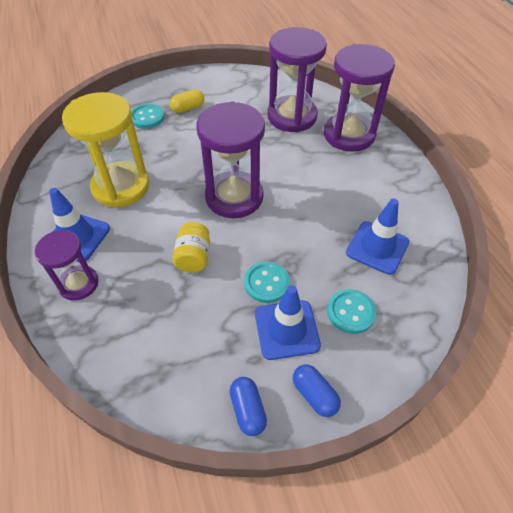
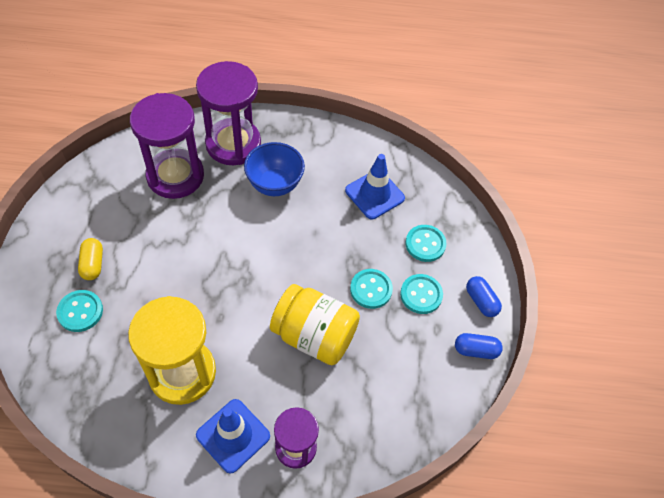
camera: 70 degrees left, 5 degrees up
yellow jar [172,222,210,272] -> yellow jar [270,284,360,365], size x1.77
purple hourglass [196,101,265,218] -> none
blue traffic cone [255,285,321,360] -> turquoise button [400,274,443,314]
blue capsule [293,364,341,417] -> blue capsule turned 75 degrees clockwise [466,276,502,317]
none -> blue bowl [244,142,305,196]

